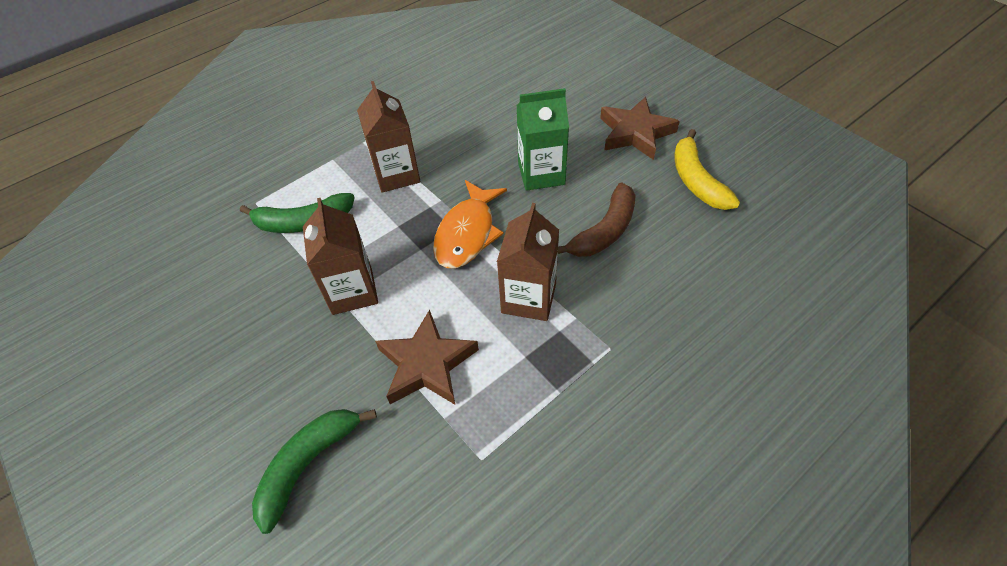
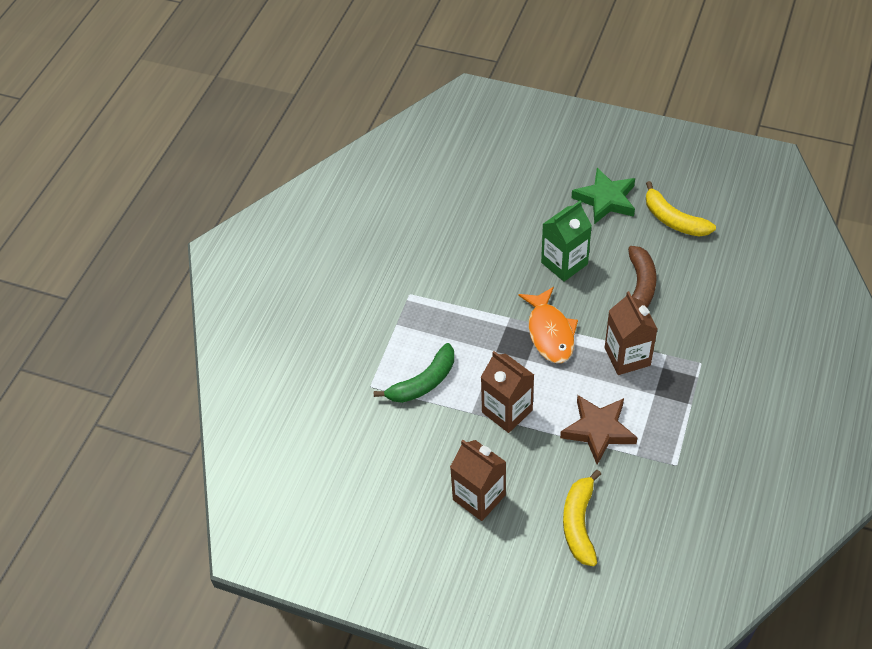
camera: 30 degrees left, 0 degrees up
green banana [252,409,377,534] -> yellow banana [563,470,601,566]
brown carton [357,81,420,193] -> brown carton moved to [450,440,506,521]
brown star [600,97,680,160] -> green star [572,168,635,224]

